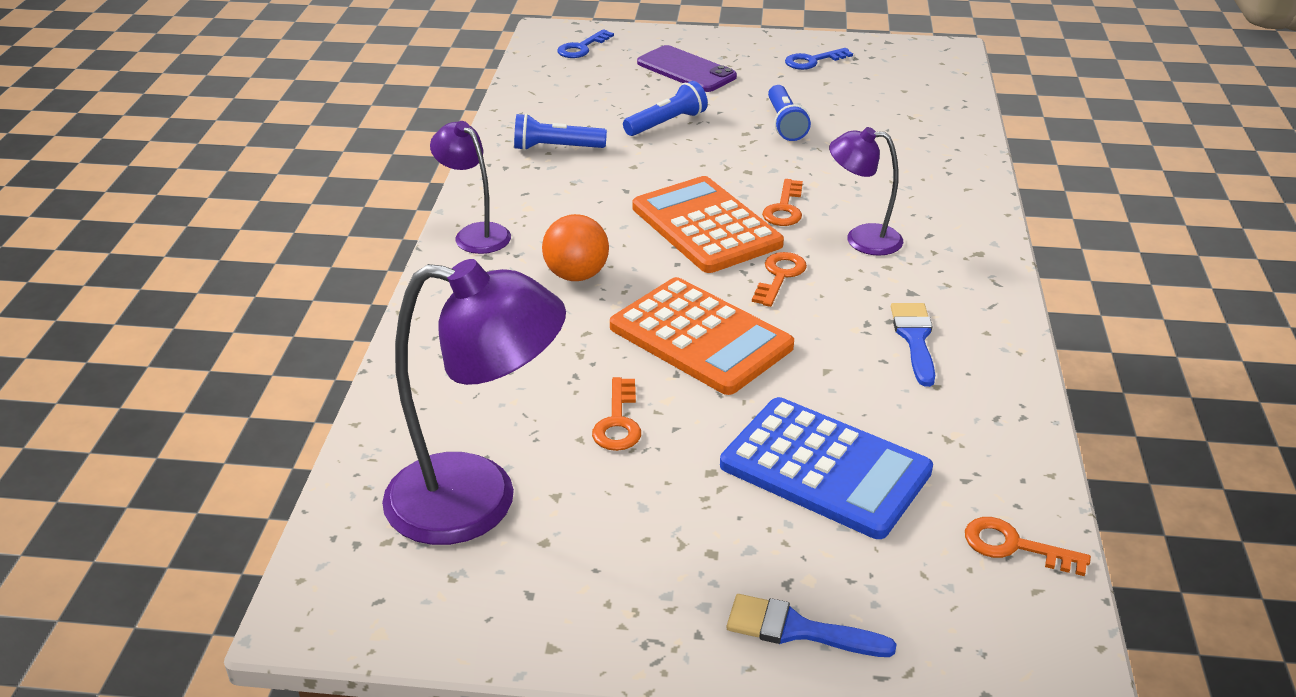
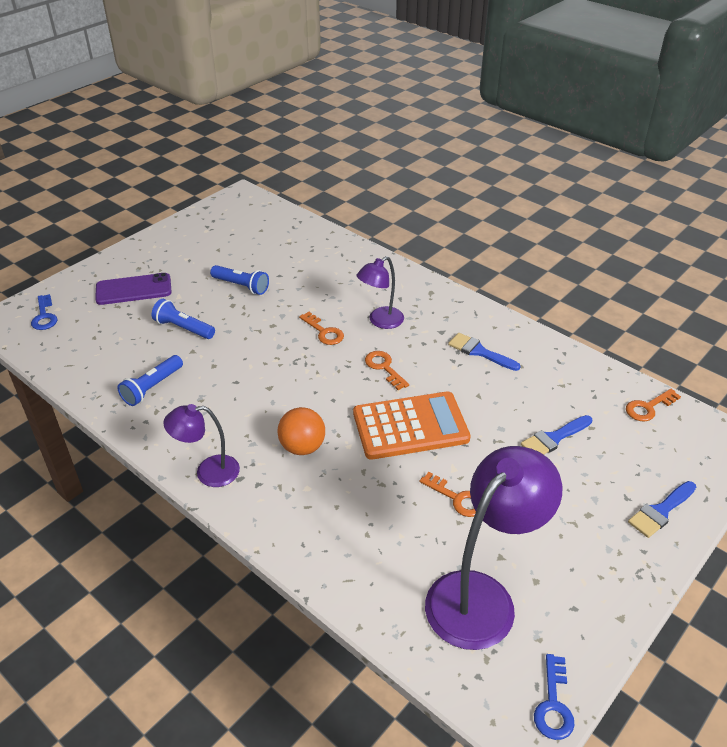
camera: 55 degrees left, 5 degrees up
blue flashlight [623,81,708,136] -> blue flashlight turned 60 degrees counterclockwise [152,299,215,339]
orange calculator [633,176,784,273] -> none
blue calculator [720,397,933,539] -> blue brush [521,415,592,455]
blue key [785,48,853,70] -> blue key moved to [534,654,574,740]

